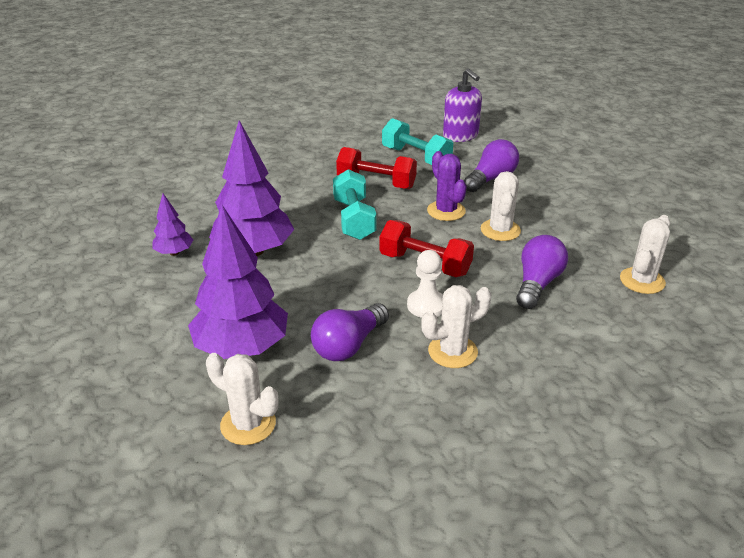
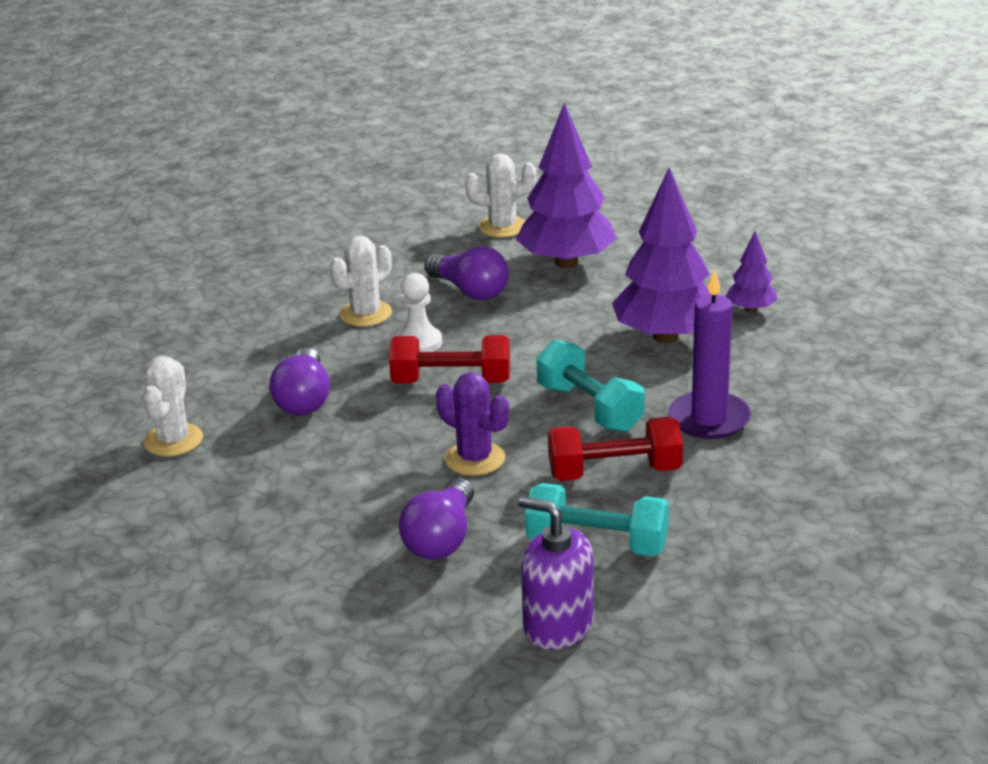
camera: 155 degrees right, 5 degrees down
purple light bulb [311,303,389,361] -> purple light bulb turned 120 degrees clockwise [424,246,509,300]
white cactus [481,171,521,241] -> none
none -> purple candle [669,270,751,439]

